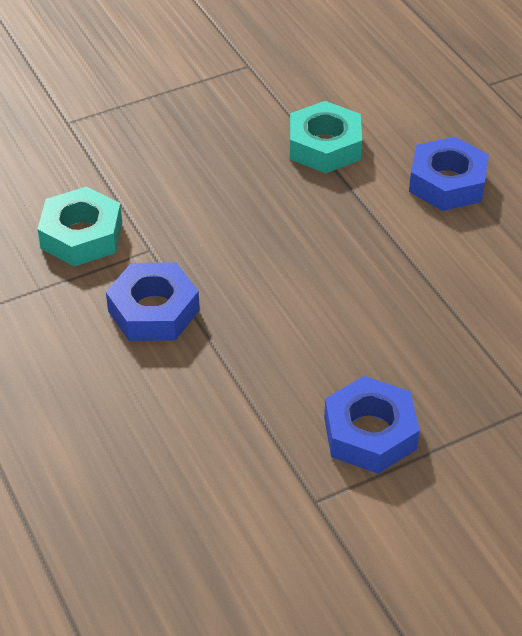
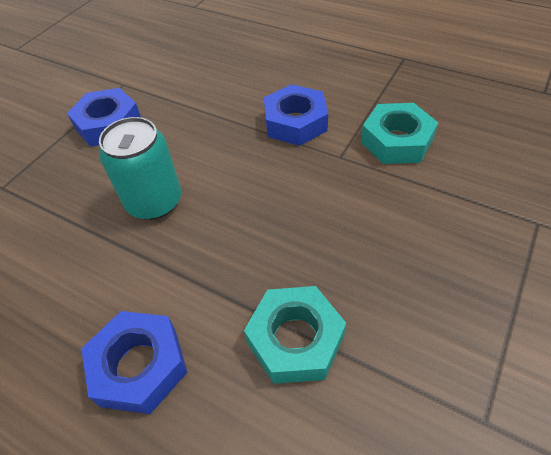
camera: 150 degrees right, 5 degrees up
none -> turquoise can [99,117,181,220]

